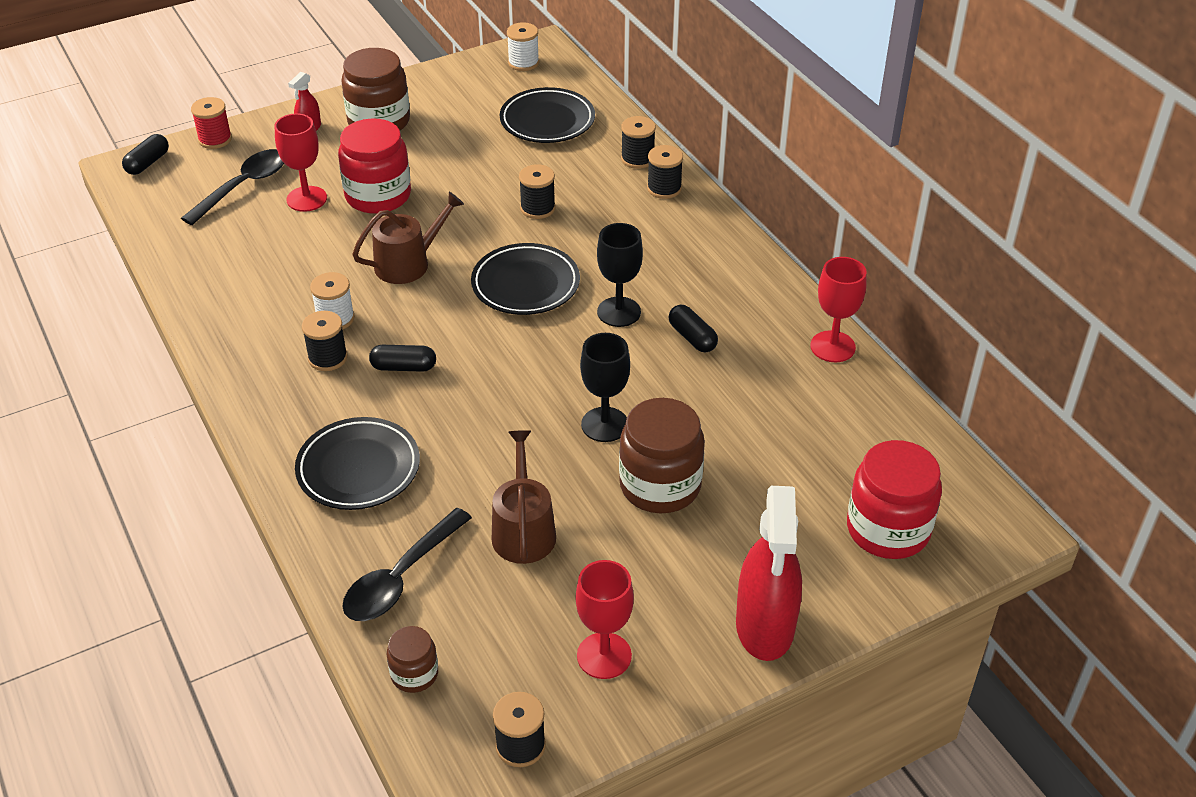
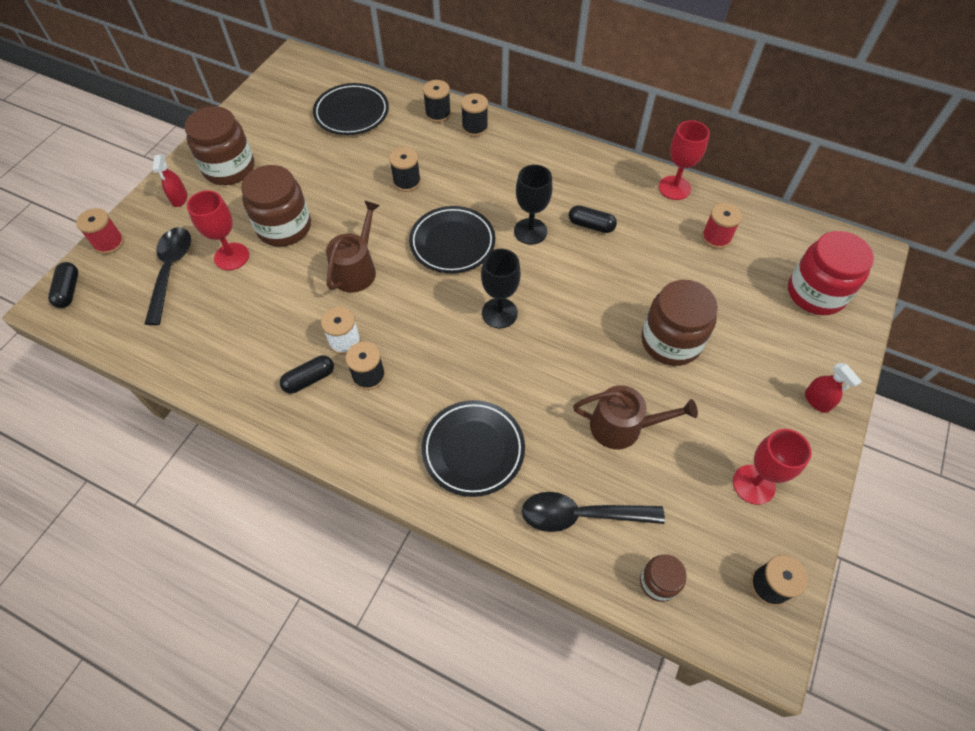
camera: 35 degrees left, 15 degrees up
red jar [338,118,411,214] -> brown jar [241,165,311,247]
black spoon [342,508,472,621] -> black spoon turned 90 degrees clockwise [522,492,665,532]
black capsule [369,345,436,372] -> black capsule moved to [280,355,334,394]
brown watering can [492,430,556,564] -> brown watering can turned 135 degrees clockwise [573,385,698,449]
white spool [507,22,539,71] -> none
black goblet [580,333,630,442] -> black goblet moved to [481,249,521,328]
red spray bottle [736,486,802,661] -> red spray bottle [805,363,862,413], size x0.46
none -> red spool [702,203,742,249]

